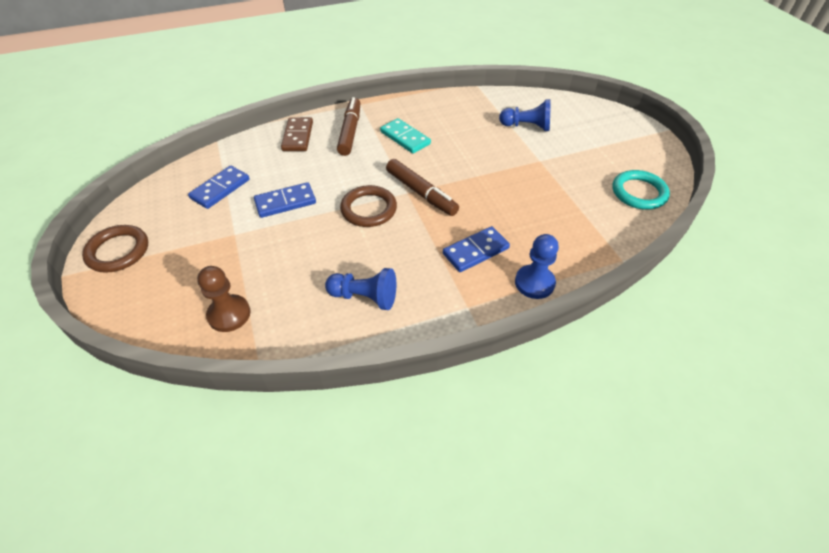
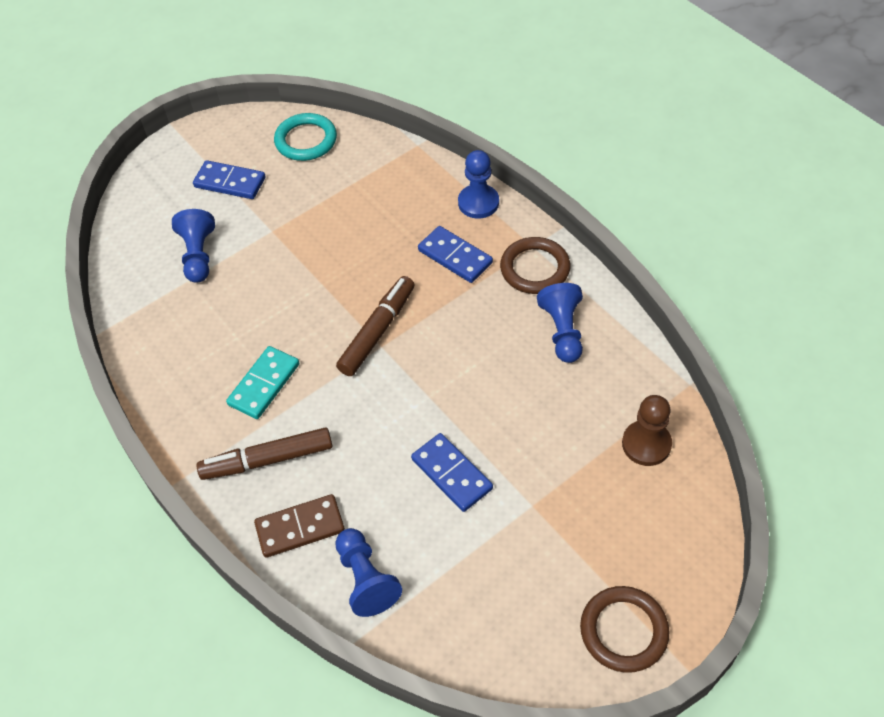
camera: 105 degrees left, 5 degrees up
blue domino [188,166,250,209] -> blue domino moved to [193,160,266,199]
brown ring [340,185,397,227] -> brown ring moved to [500,237,570,294]
none -> blue pawn [335,528,402,617]

